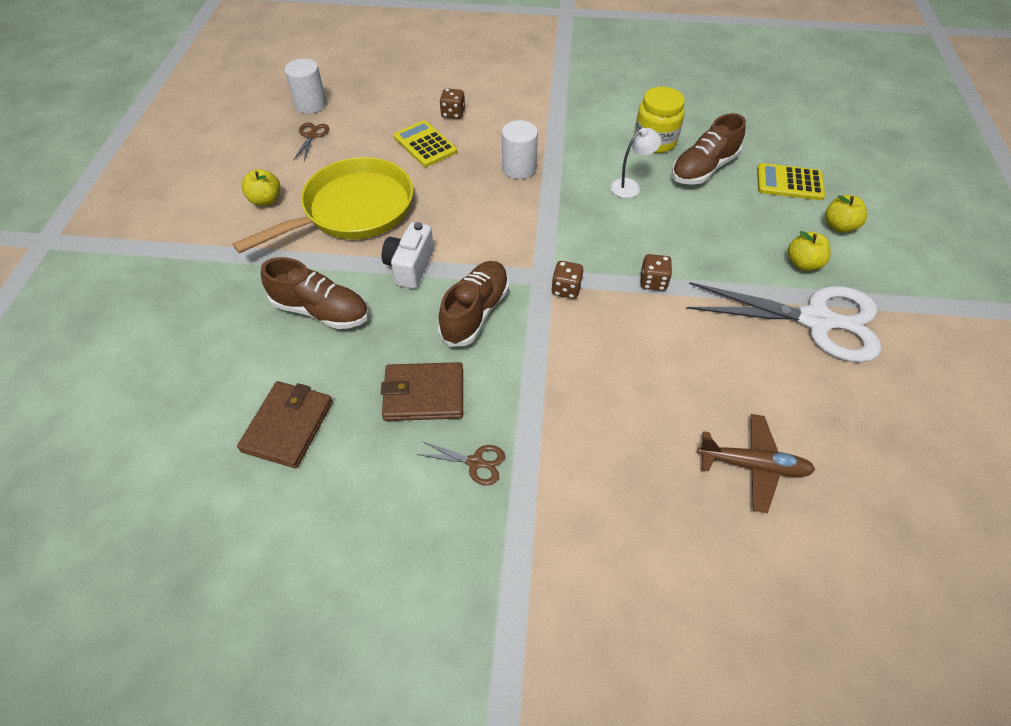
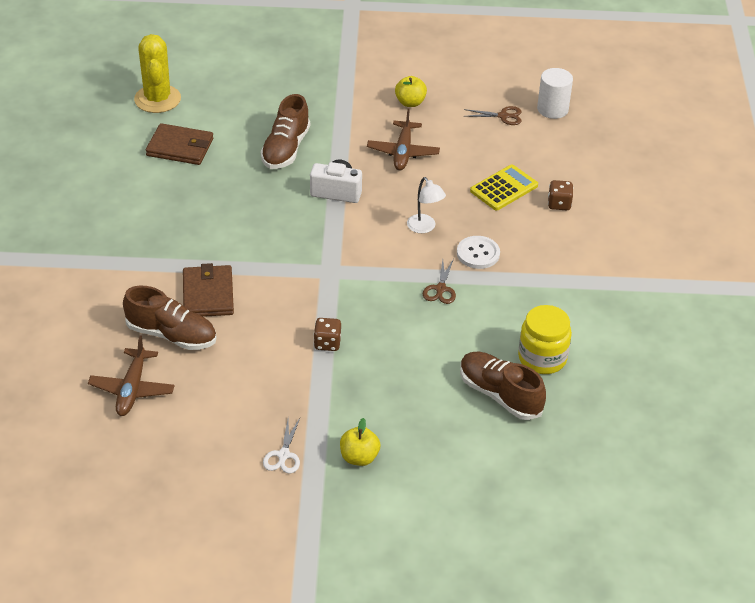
camera: 85 degrees right, 10 degrees down
yellow pan [233,157,413,253] -> brown plane [367,108,440,170]
brown wallet [381,362,463,421] -> brown wallet moved to [183,263,234,317]
brown scissors [416,441,505,485] -> brown scissors moved to [423,259,456,304]
brown shoe [438,261,509,347] -> brown shoe moved to [123,286,217,350]
white cylinder [502,120,538,179] -> white button [457,236,500,269]
brown dice [551,261,583,299] -> none
white lamp [610,128,661,198] -> white lamp moved to [407,177,446,233]
white scissors [686,282,881,362] -> white scissors [263,418,300,474], size x0.41
yellow calculator [757,163,825,200] -> none
yellow apple [825,195,867,233] -> none
none -> yellow cactus [134,34,181,113]

